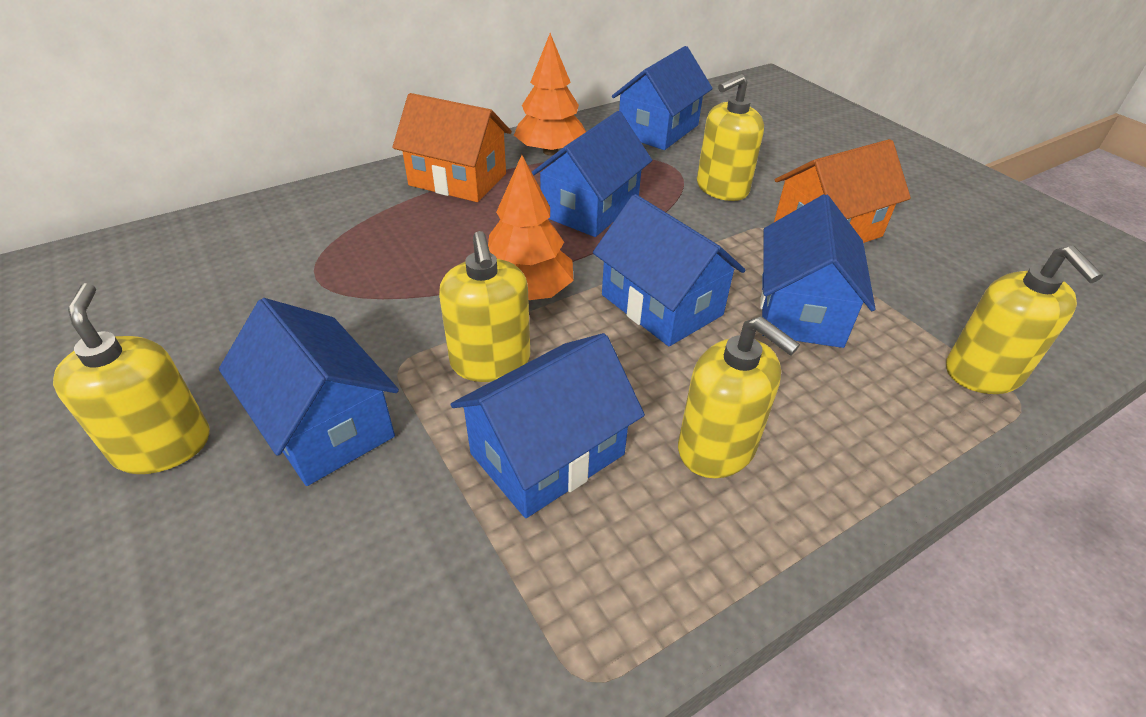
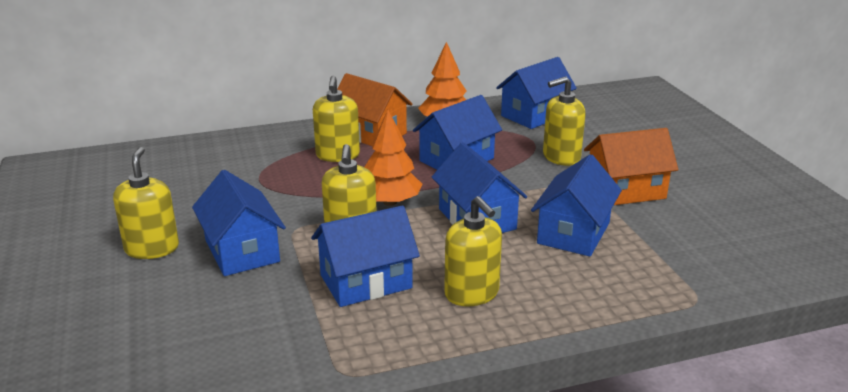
camera: 15 degrees right, 15 degrees down
yellow soap dispenser [946,245,1103,394] -> yellow soap dispenser moved to [313,76,360,162]

